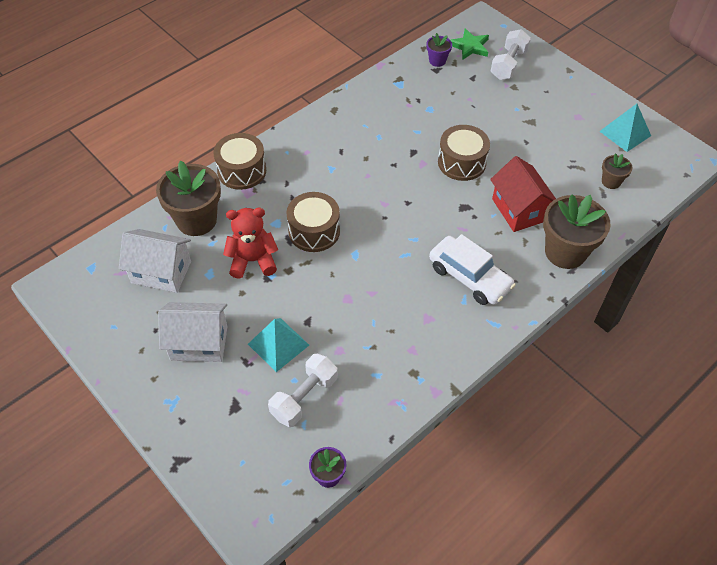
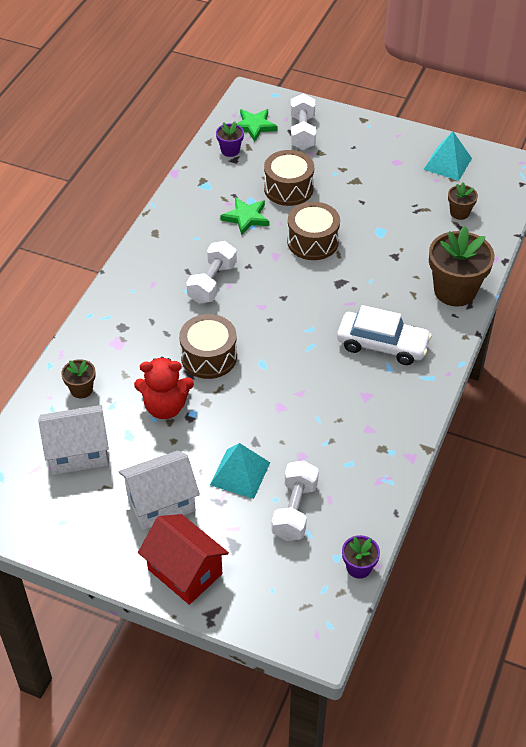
camera: 25 degrees left, 5 degrees down
brown flower pot [156,161,221,236] -> brown flower pot [61,359,96,398], size x0.49
brown drum [213,133,266,190] -> brown drum moved to [264,150,314,206]
red teddy bear [223,208,278,279] -> red teddy bear turned 150 degrees counterclockwise [134,357,194,419]
red house [490,156,556,232] -> red house moved to [138,514,229,605]
none -> white dumbbell [186,241,237,303]
none -> green star [220,197,269,235]

